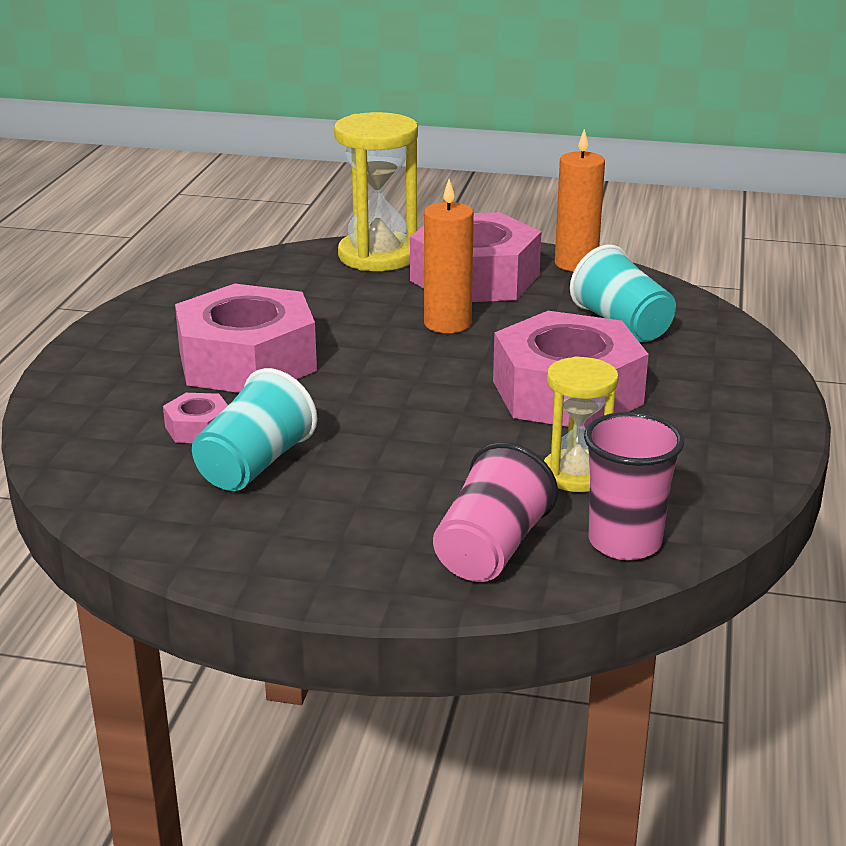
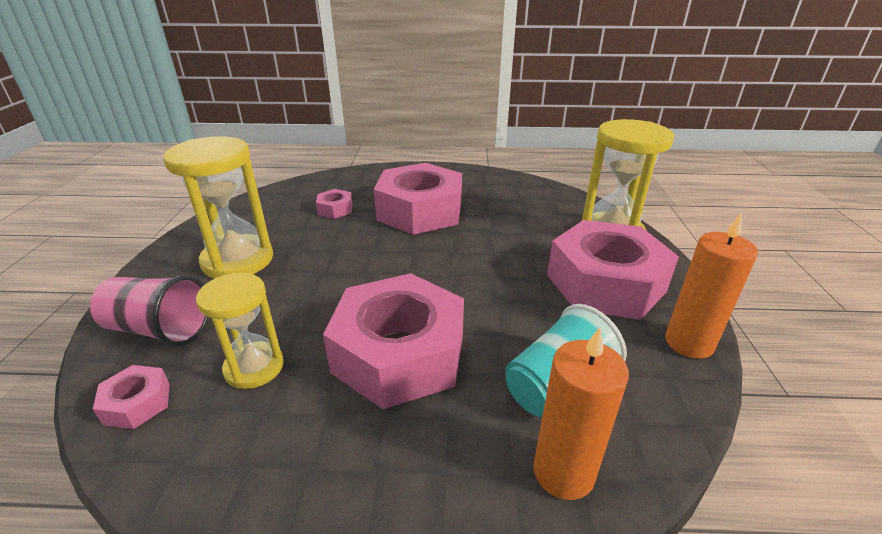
camera: 80 degrees right, 5 degrees up
turquoise cup [192,368,317,491] -> none
orange candle [424,179,474,333] -> orange candle moved to [533,327,629,500]
pink cup [584,412,684,560] -> pink nut [93,365,170,429]
none -> yellow hourglass [163,136,273,278]

